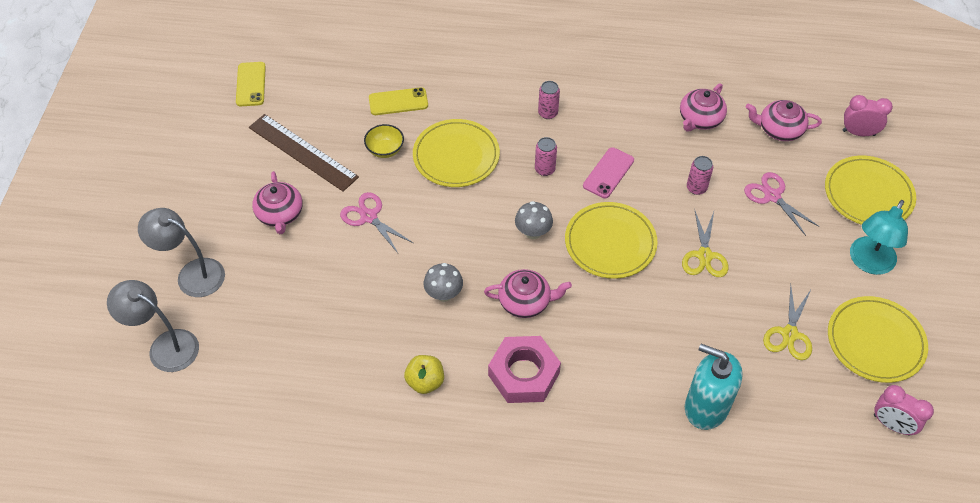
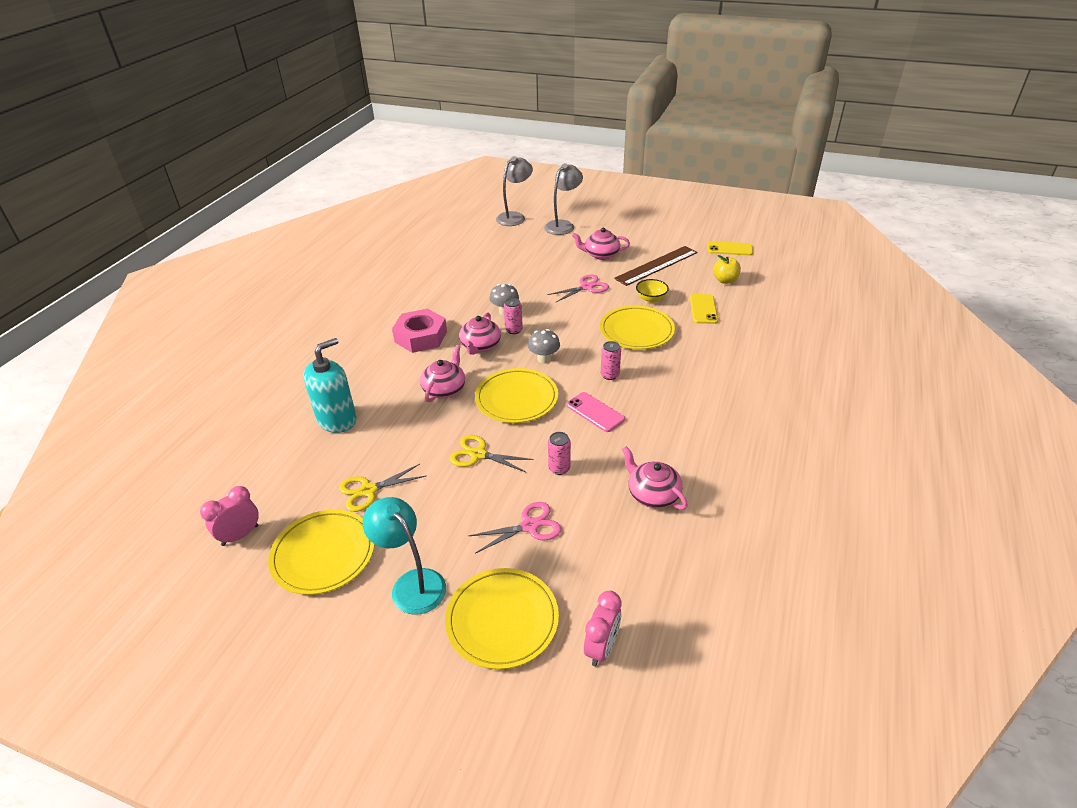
camera: 105 degrees right, 15 degrees down
yellow apple [404,355,444,394] -> yellow apple moved to [713,255,741,284]
pink can [538,81,560,119] -> pink can moved to [504,298,523,334]
pink teapot [746,100,822,141] -> pink teapot moved to [420,345,465,402]
yellow scissors [763,285,812,360] -> yellow scissors turned 60 degrees counterclockwise [339,464,426,512]

